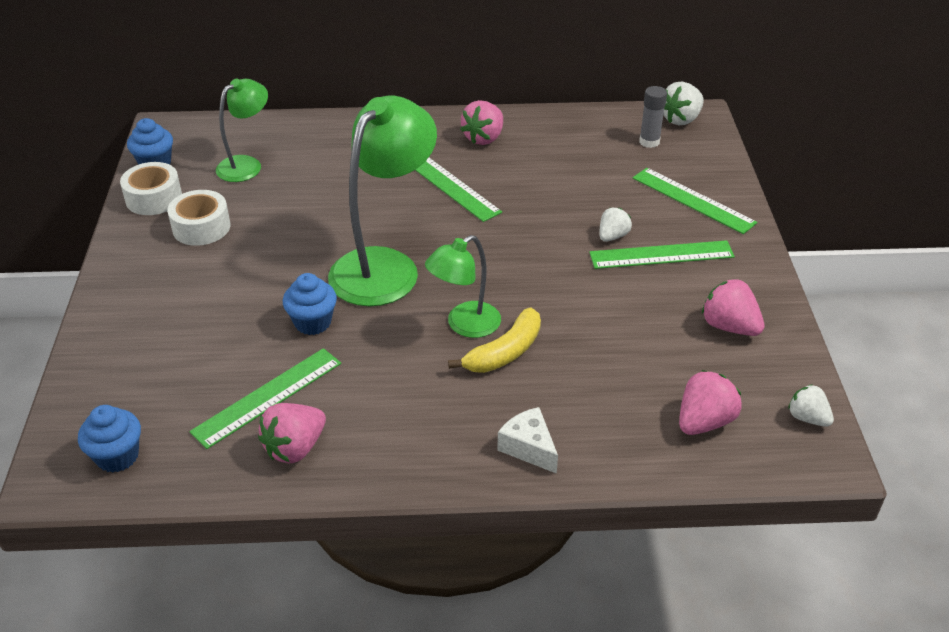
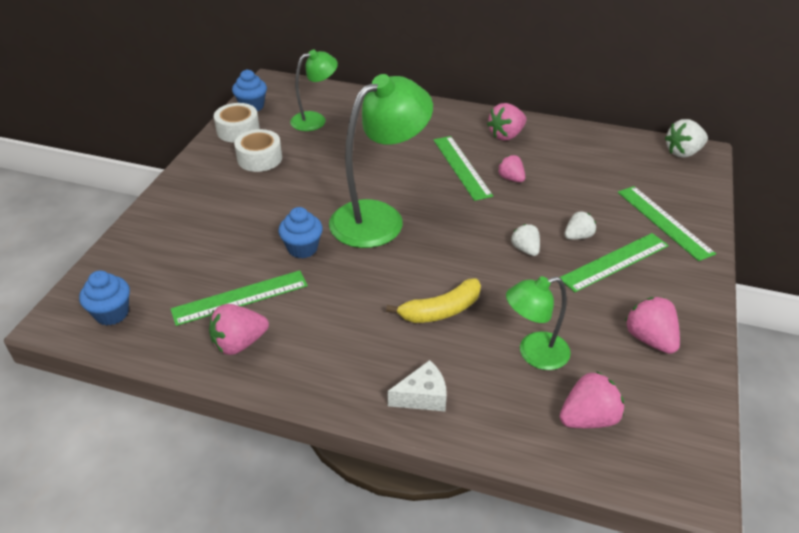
camera: 20 degrees right, 0 degrees up
green lamp [425,235,501,338] -> green lamp moved to [506,276,571,370]
white cheese [497,407,558,474] -> white cheese turned 90 degrees clockwise [388,360,447,411]
green ruler [589,240,735,269] -> green ruler turned 45 degrees counterclockwise [559,233,669,292]
grey glue stick [639,86,667,148] -> none
white strawberry [788,384,834,427] -> white strawberry moved to [511,224,540,256]
none -> pink strawberry [497,155,525,182]

